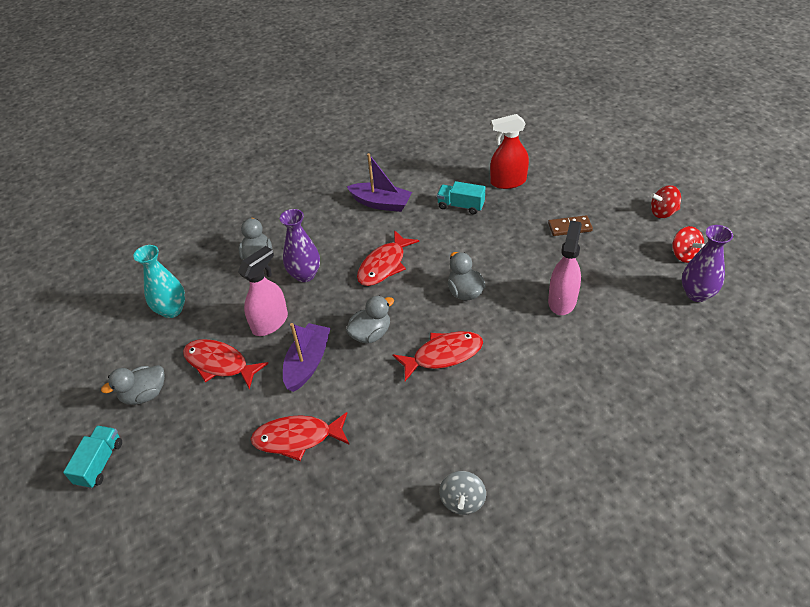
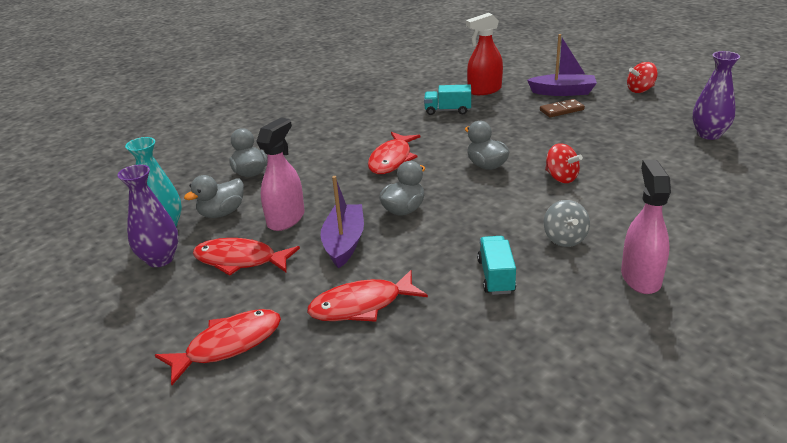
camera: 15 degrees left, 15 degrees down
turquoise truck [63,426,122,489] -> turquoise truck moved to [477,236,516,295]
grey duck [101,365,165,405] -> grey duck moved to [184,175,244,218]
purple vase [280,209,320,282] -> purple vase moved to [117,165,179,267]
purple boat [346,153,412,212] -> purple boat moved to [527,34,597,96]
red fish [393,331,483,381] -> red fish moved to [155,309,281,385]
grey spinning top [439,471,486,515] -> grey spinning top moved to [544,200,590,247]
pink spray bottle [548,220,582,315] -> pink spray bottle moved to [621,160,671,294]
red spinning top [672,226,705,263] -> red spinning top moved to [545,143,583,183]

